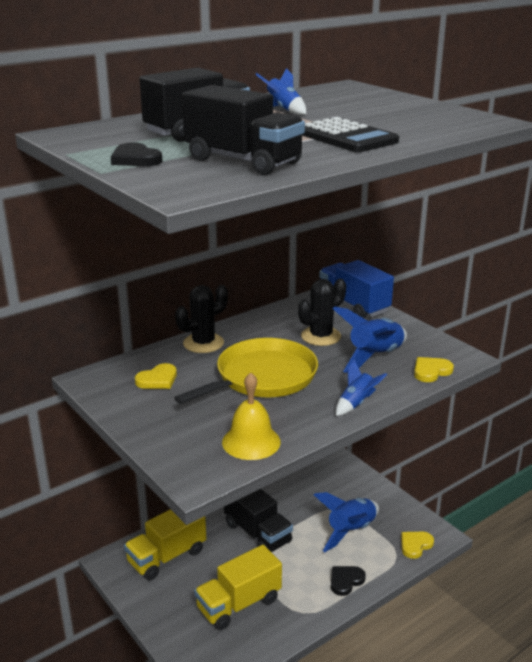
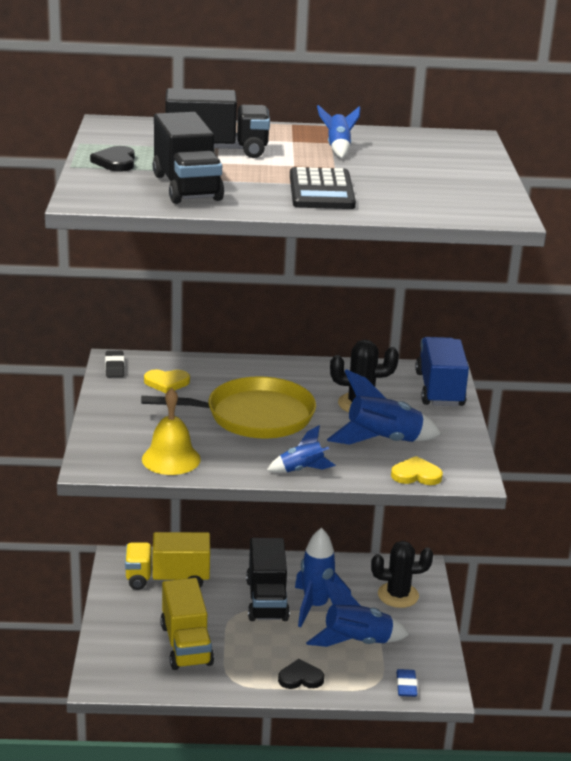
camera: 35 degrees right, 0 degrees up
black cactus [175,285,228,353] -> black cactus moved to [371,541,433,608]
yellow truck [194,545,282,630] -> yellow truck turned 105 degrees counterclockwise [160,578,214,670]
yellow heart [401,532,434,559] -> blue eraser [396,669,418,697]
none -> black eraser [105,351,125,377]
none -> blue rocket [295,528,351,627]

